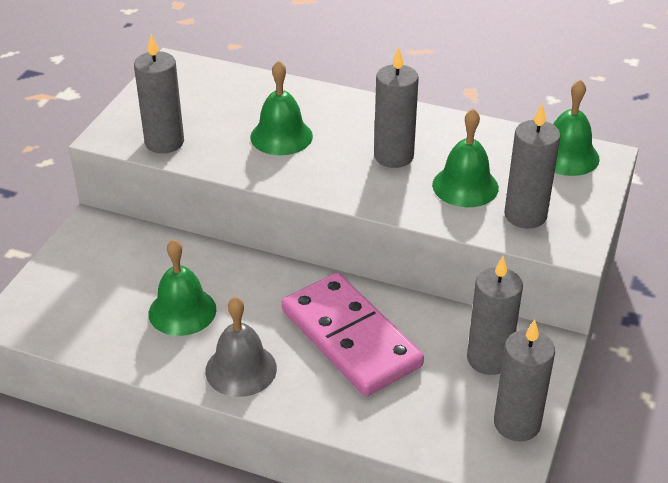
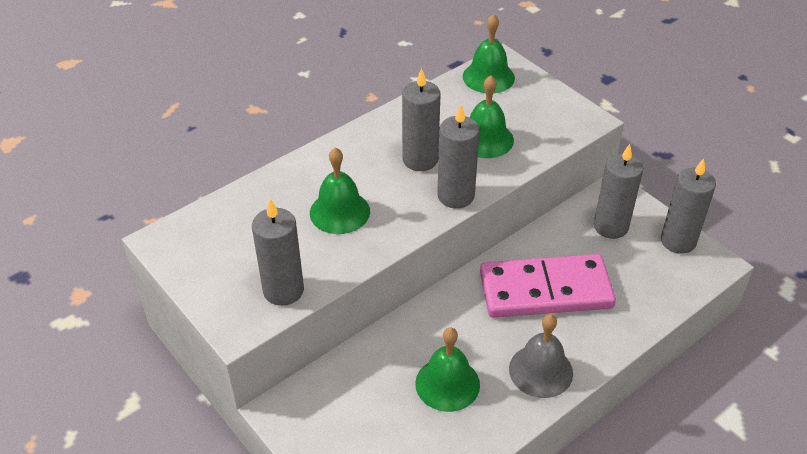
camera: 60 degrees left, 5 degrees up
grey candle [504,104,561,228] -> grey candle moved to [437,104,480,208]

